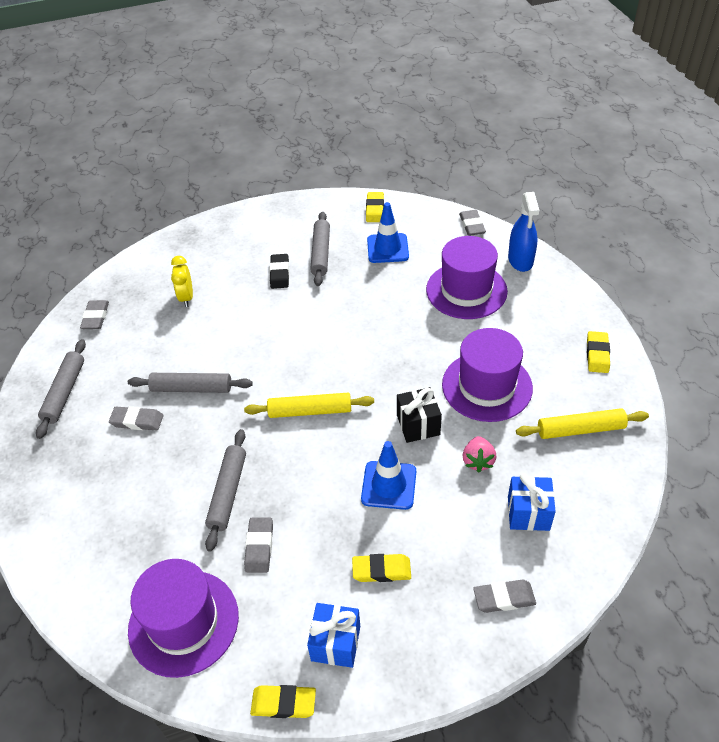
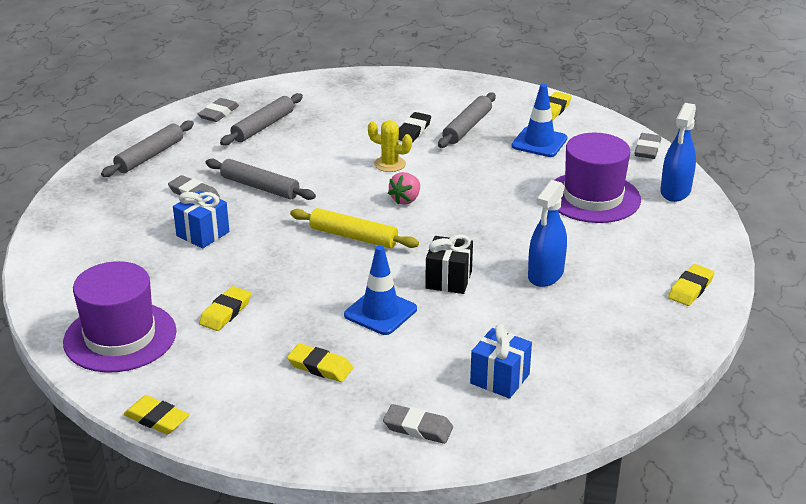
camera: 25 degrees right, 15 degrees down
yellow clock [171,256,193,307] -> none
grey rolling pin [205,429,246,551] -> grey rolling pin moved to [220,93,303,146]
grey eraser [244,517,273,573] -> yellow eraser [199,286,251,331]
blue gift [307,603,360,668] -> blue gift moved to [173,190,229,249]
purple hat [442,328,533,422] -> blue spray bottle [528,180,567,287]
pink strawberry [463,436,496,472] -> pink strawberry moved to [388,172,420,205]
yellow rolling pin [516,408,649,439] -> none
none -> yellow cactus [368,120,412,172]

